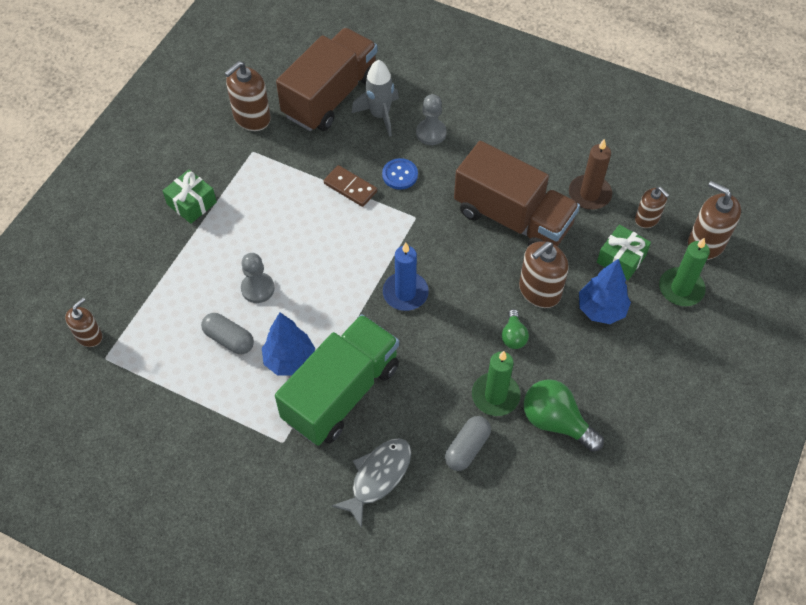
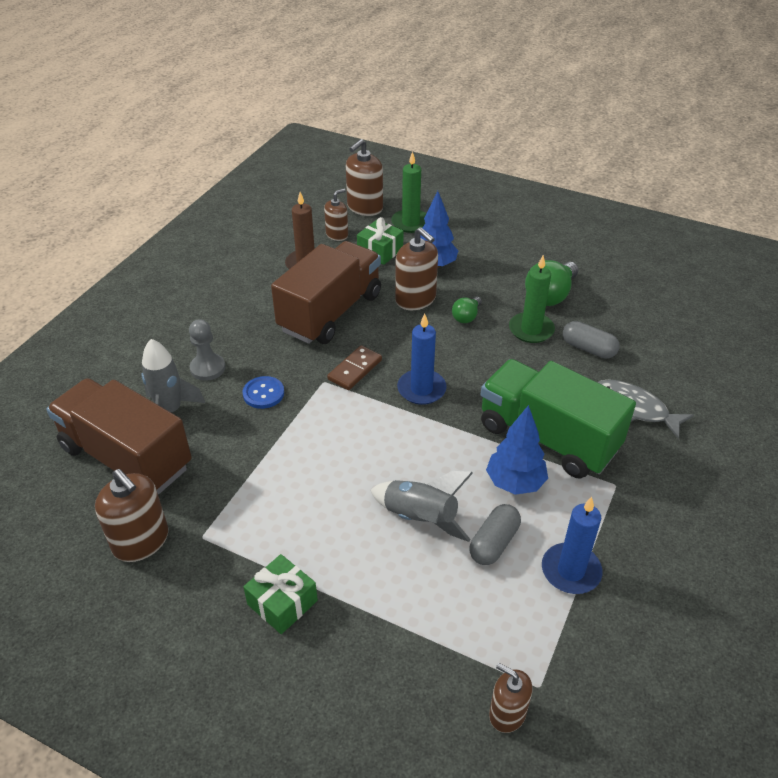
camera: 90 degrees left, 15 degrees down
grey pawn [241,253,275,303] -> grey rocket [370,471,473,542]
brown domino [324,165,377,207] -> brown domino moved to [327,345,382,390]
green light bulb [502,309,529,349] -> green light bulb turned 120 degrees clockwise [452,297,482,323]
none -> blue candle [542,497,602,594]

